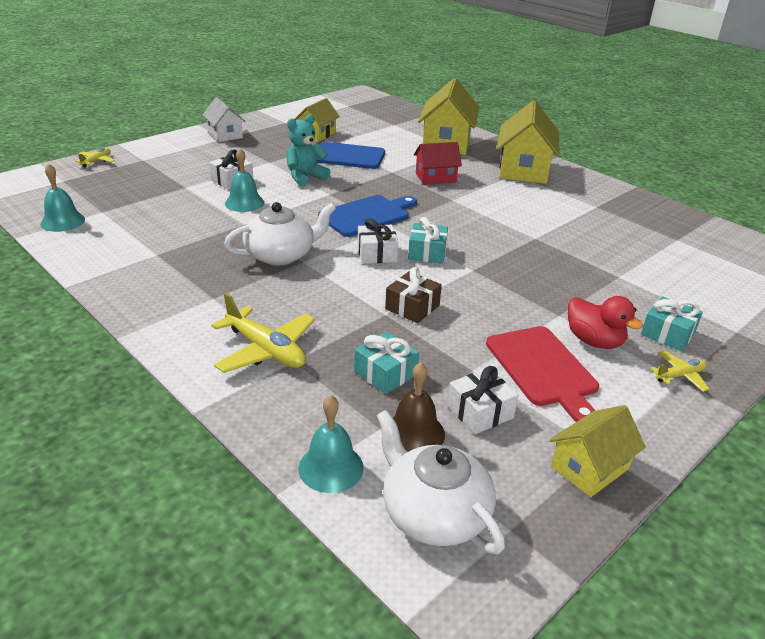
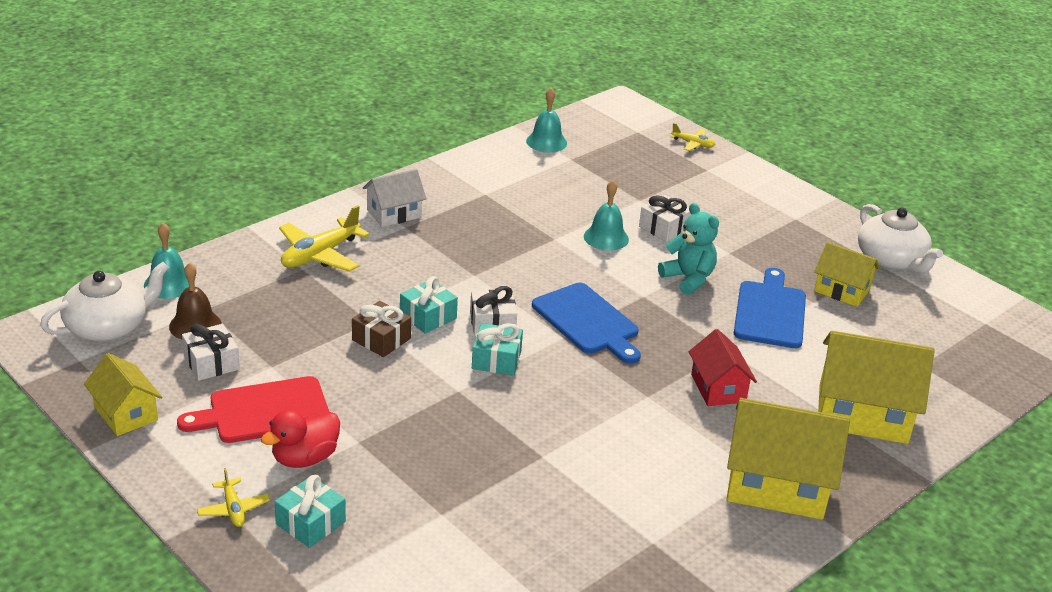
camera: 90 degrees right, 0 degrees up
white house [202,97,246,142] -> white house moved to [363,169,427,227]
white teapot [224,202,336,266] -> white teapot moved to [858,204,943,273]
turquoise gift [354,331,419,394] -> turquoise gift moved to [400,276,458,334]

